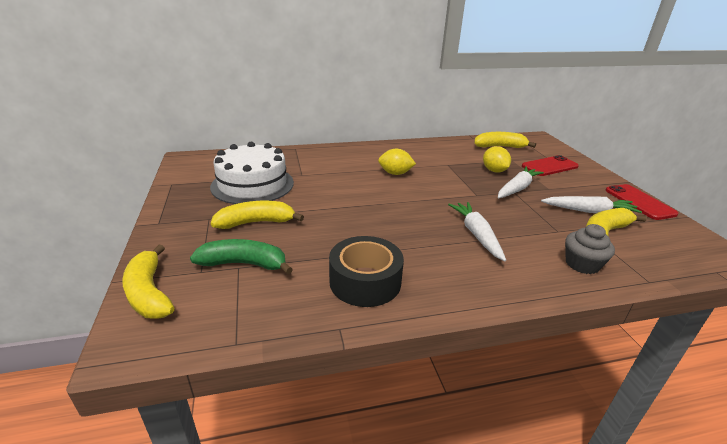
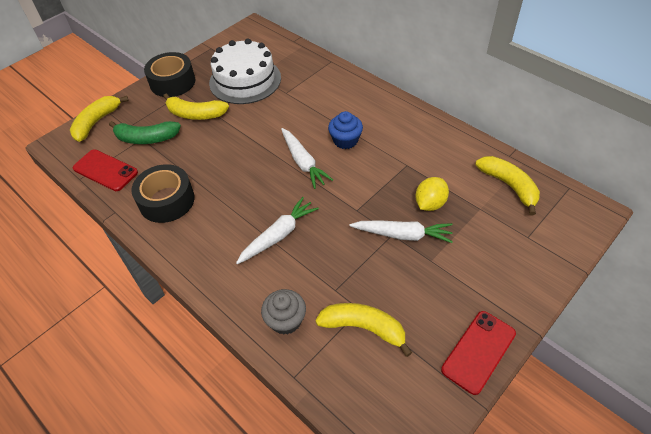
camera: 60 degrees right, 20 degrees up
green banana [190,239,293,274] -> green banana turned 120 degrees clockwise [109,121,181,144]
yellow banana [211,201,304,229] -> yellow banana turned 150 degrees clockwise [163,93,229,120]
yellow lemon [378,149,416,175] -> blue cupcake [328,111,363,149]
red phone [522,155,579,176] -> red phone moved to [73,149,138,191]
white carrot [541,196,642,213] -> white carrot moved to [281,128,333,189]
none -> black tape [144,52,195,97]

